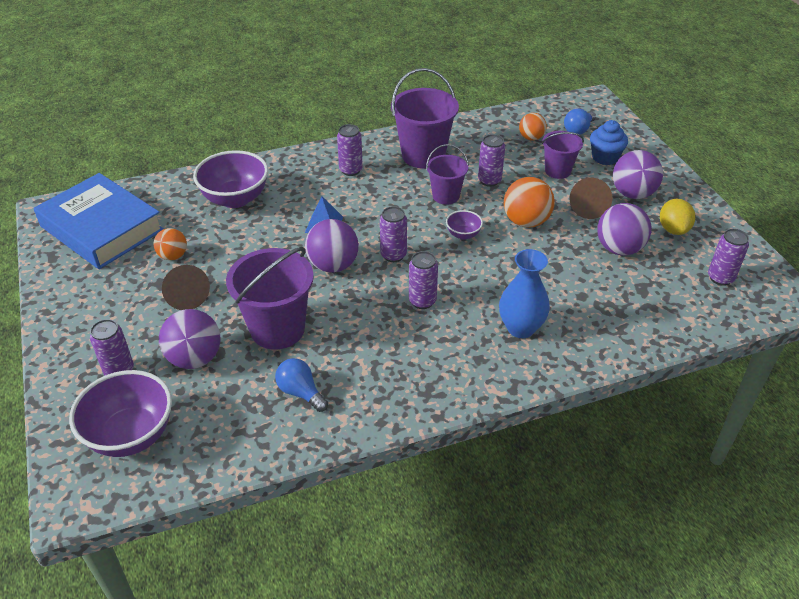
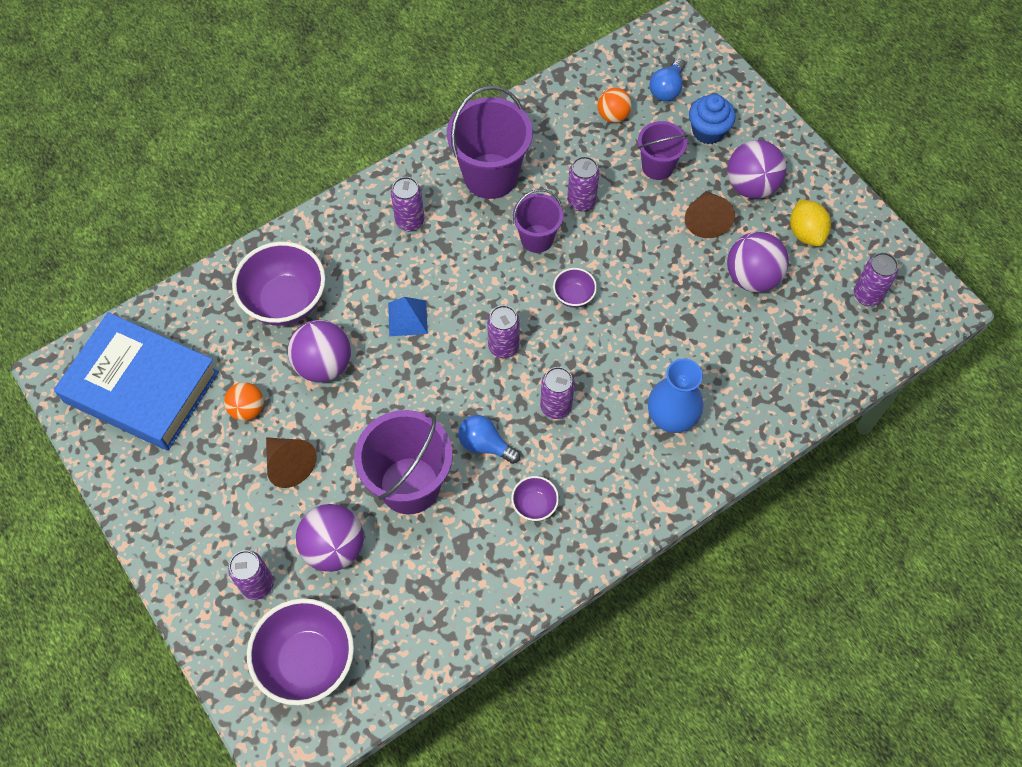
camera: 15 degrees left, 20 degrees up
blue light bulb [275,358,328,412] -> blue light bulb moved to [458,415,520,464]
purple ball [305,219,359,273] -> purple ball moved to [288,320,351,382]
orange ball [504,177,555,228] -> none
none -> purple bowl [511,476,559,521]

